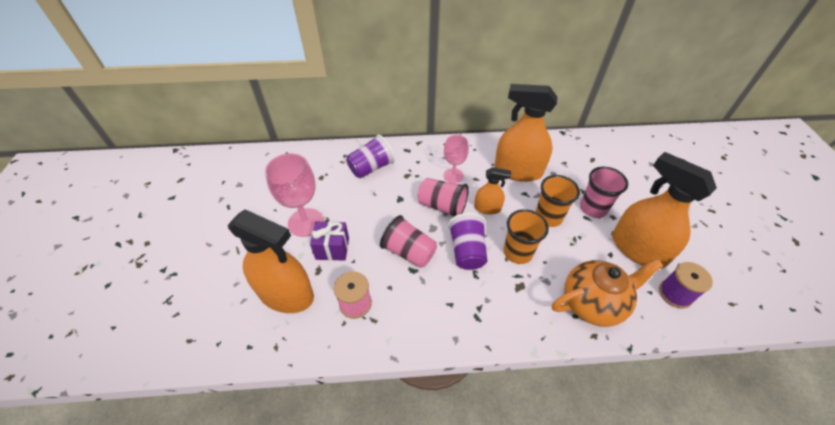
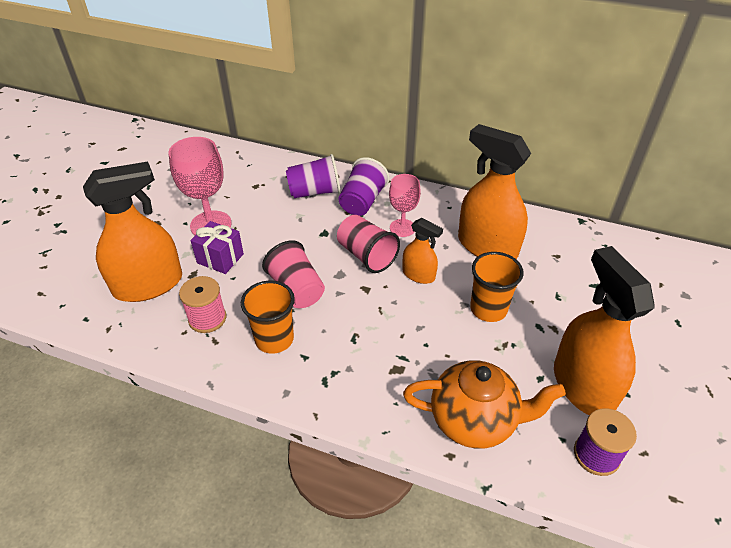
camera: 25 degrees right, 5 degrees down
orange spray bottle [228,209,314,313] -> orange spray bottle turned 75 degrees counterclockwise [83,161,182,302]
purple cup [448,213,487,270] -> purple cup moved to [338,157,389,216]
orange cup [504,209,549,264] -> orange cup moved to [241,281,295,354]
pink cup [580,167,628,218] -> none

